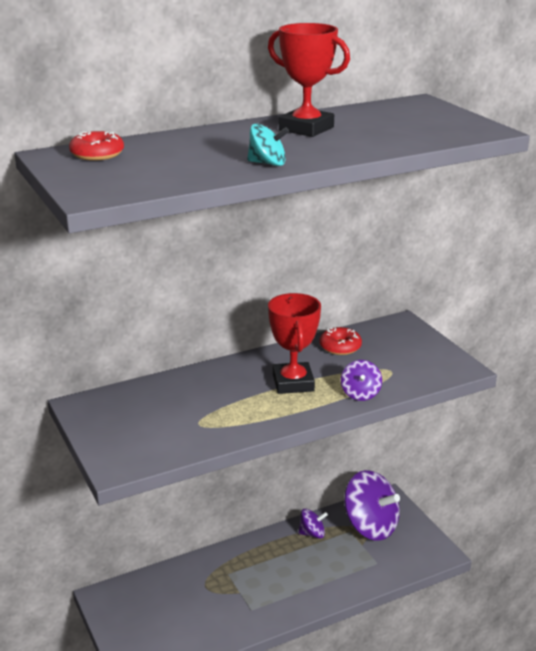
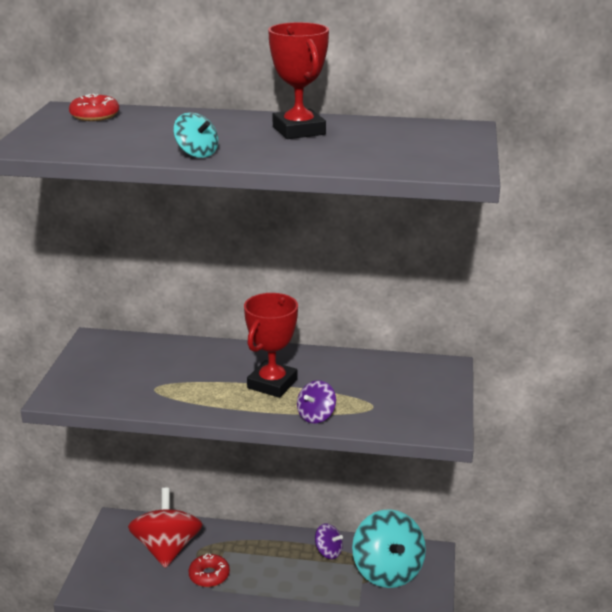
camera: 35 degrees right, 0 degrees up
red donut [320,327,362,355] -> red donut moved to [188,553,230,587]
purple spinning top [344,470,400,541] -> turquoise spinning top [352,509,426,588]
none -> red spinning top [128,488,203,568]

